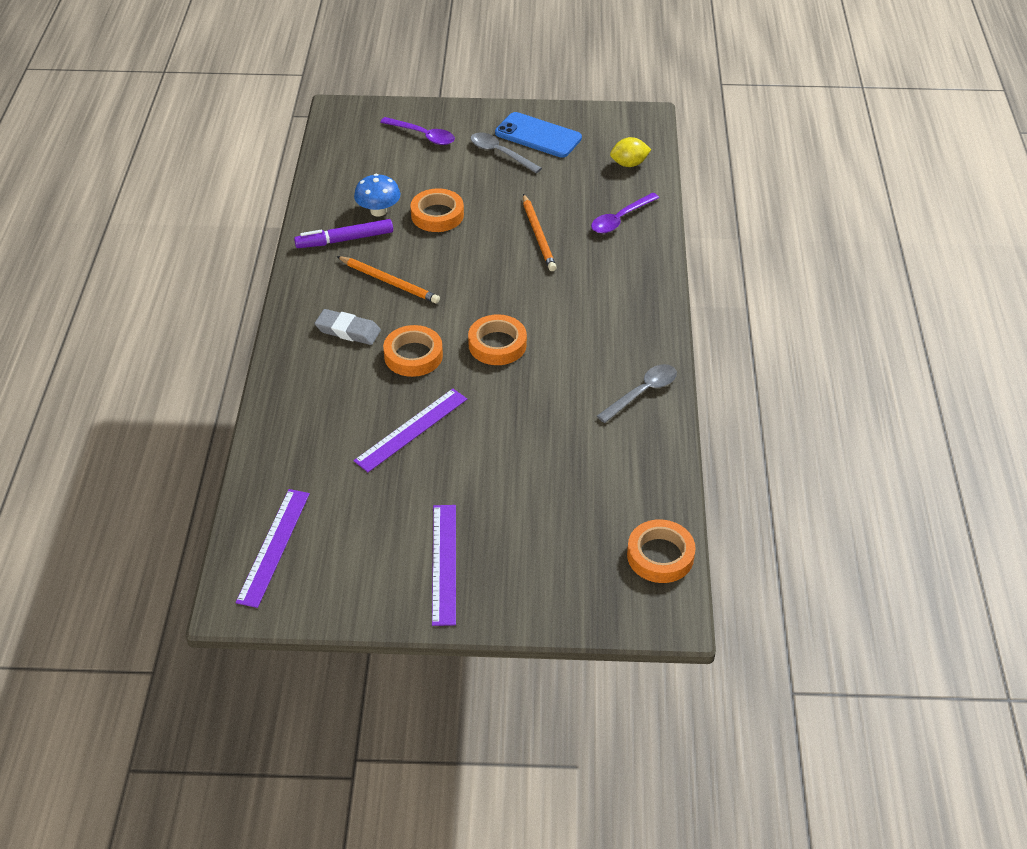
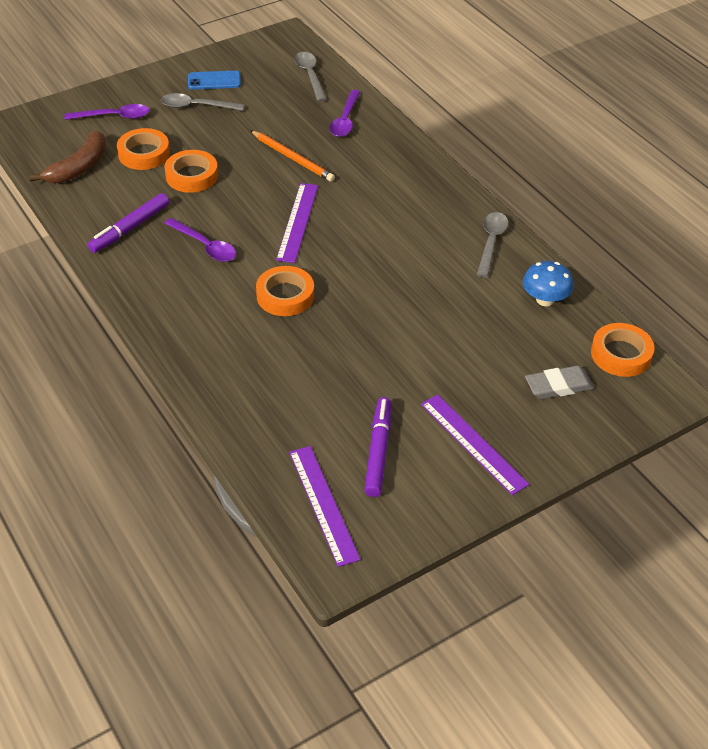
camera: 35 degrees left, 0 degrees up
grey eraser [314,309,381,345] -> grey eraser moved to [525,365,594,399]
orange pencil [337,256,440,304] -> purple spoon [164,218,237,262]
blue mushroom [354,174,400,217] -> blue mushroom moved to [523,261,574,306]
purple ruler [354,389,467,472] -> purple ruler moved to [276,183,318,263]
orange tape [468,314,527,365] -> orange tape moved to [117,128,170,170]
blue phone [495,112,582,158] -> blue phone [188,71,241,90], size x0.66
yellow lemon [610,137,651,167] -> grey spoon [294,52,327,102]
none -> brown banana [29,131,106,183]
none -> purple marker [364,397,391,497]

